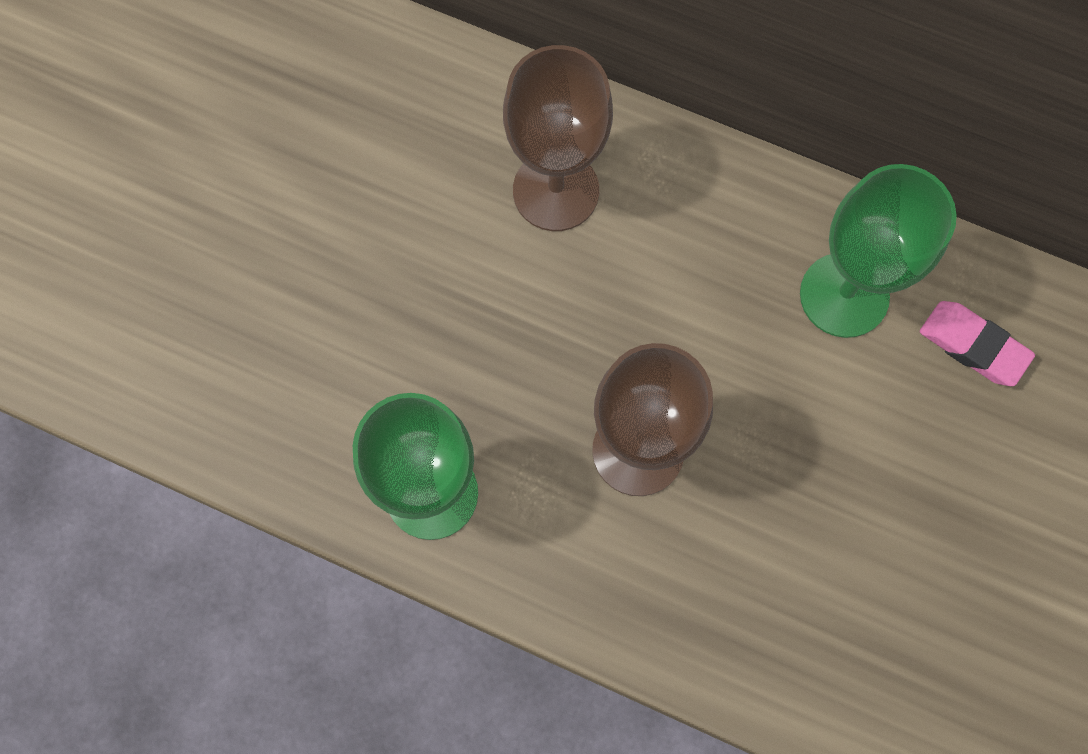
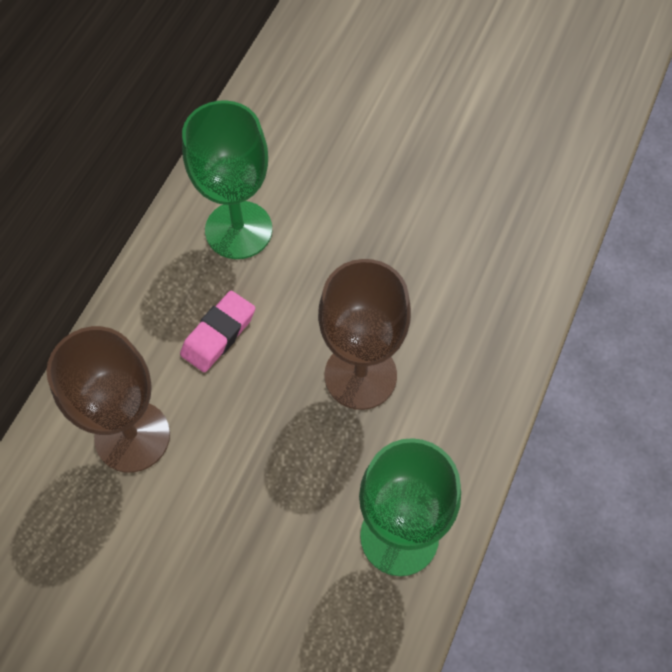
camera: 90 degrees left, 10 degrees down
pink eraser [920,301,1035,386] -> pink eraser moved to [180,291,255,372]

